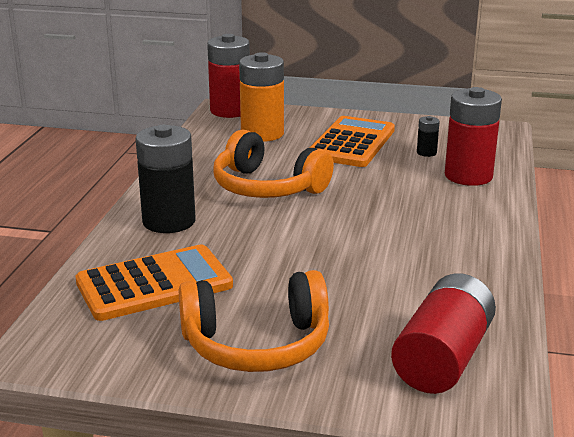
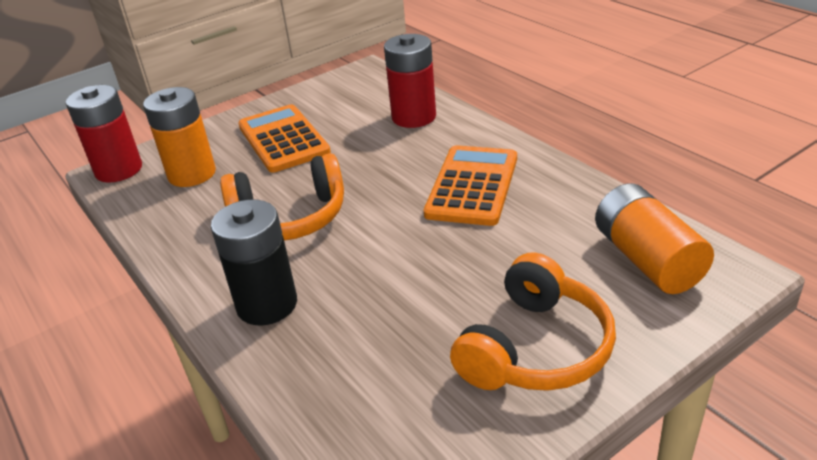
camera: 45 degrees left, 10 degrees up
orange calculator [75,245,233,321] -> orange calculator moved to [424,145,517,226]
red battery [391,273,496,394] -> orange battery [595,183,714,294]
black battery [417,116,440,157] -> none

